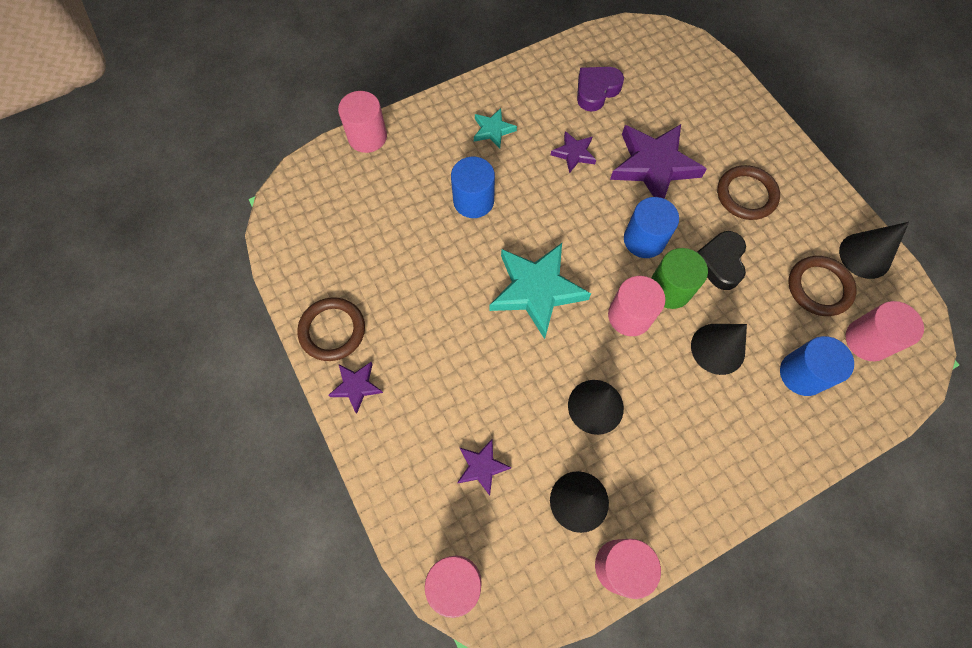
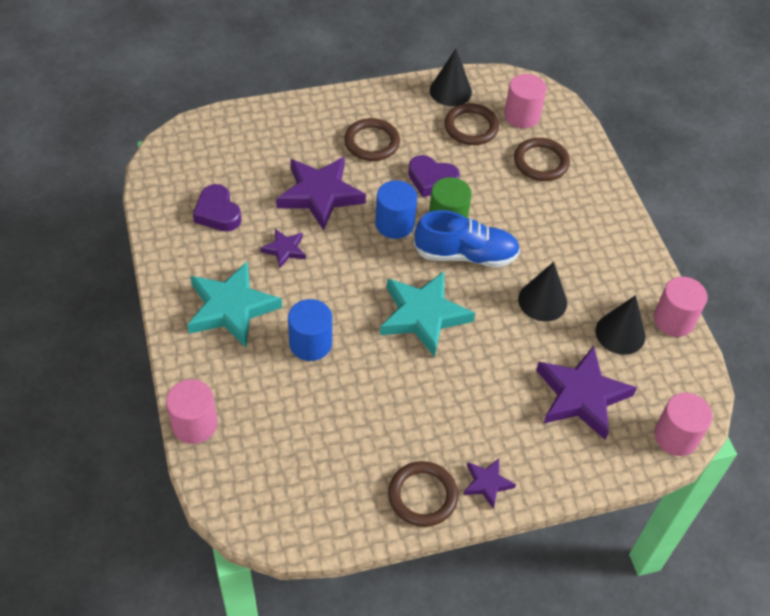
camera: 80 degrees left, 15 degrees down
purple star [457,439,512,496] -> purple star [536,346,637,440], size x2.00
turquoise star [474,108,517,149] -> turquoise star [187,262,282,347], size x2.00
pink cylinder [608,276,666,336] -> blue shoe [414,210,520,268]
black cone [691,324,747,375] -> none
black heart [697,231,746,290] -> purple heart [408,155,460,197]
blue cylinder [780,336,854,396] -> brown ring [514,138,570,181]

